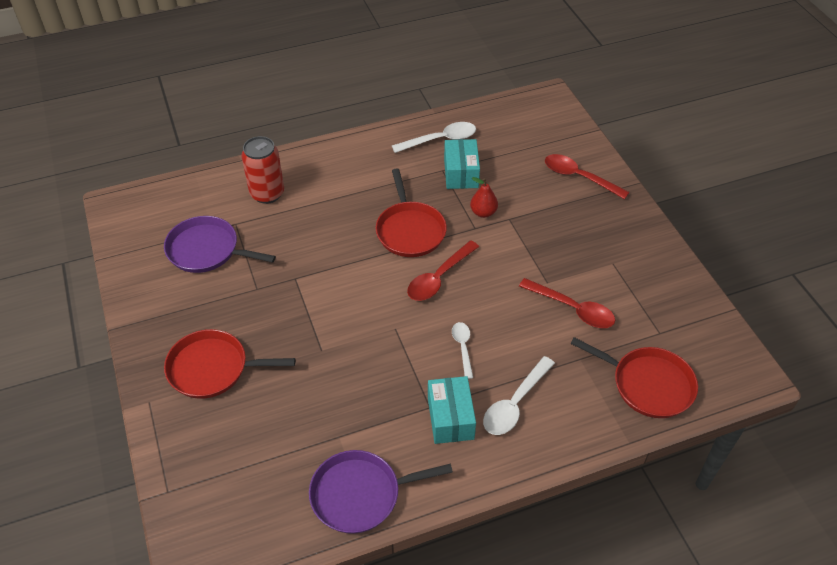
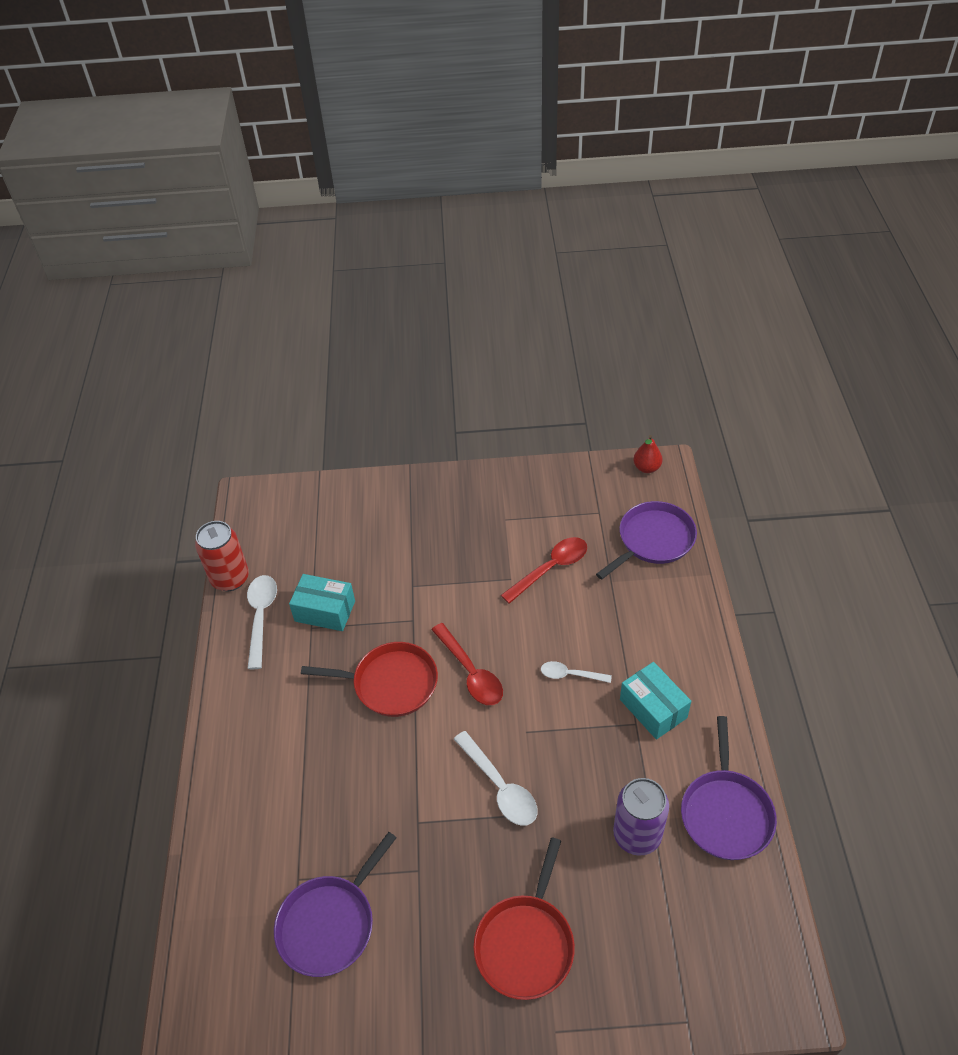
camera: 70 degrees left, 0 degrees up
red can [241,136,284,204] -> red can moved to [195,521,249,591]
turquoise box [428,376,476,444] -> turquoise box turned 45 degrees clockwise [620,662,691,740]
red pear [470,177,498,218] -> red pear moved to [633,435,663,473]
white spoon [483,356,555,435] -> white spoon moved to [454,731,538,826]
red spoon [545,154,630,199] -> none
red pan [570,337,698,418] -> purple pan [596,501,697,580]
none -> purple can [613,778,669,856]

